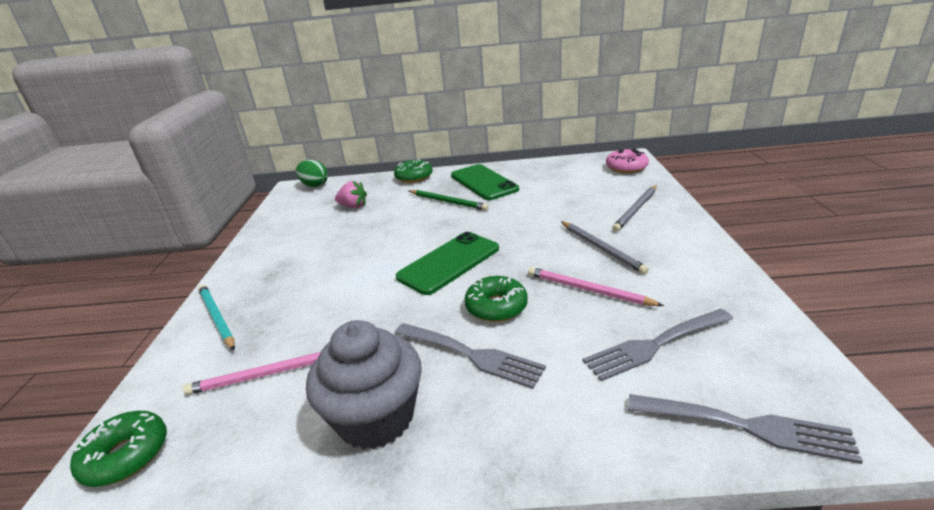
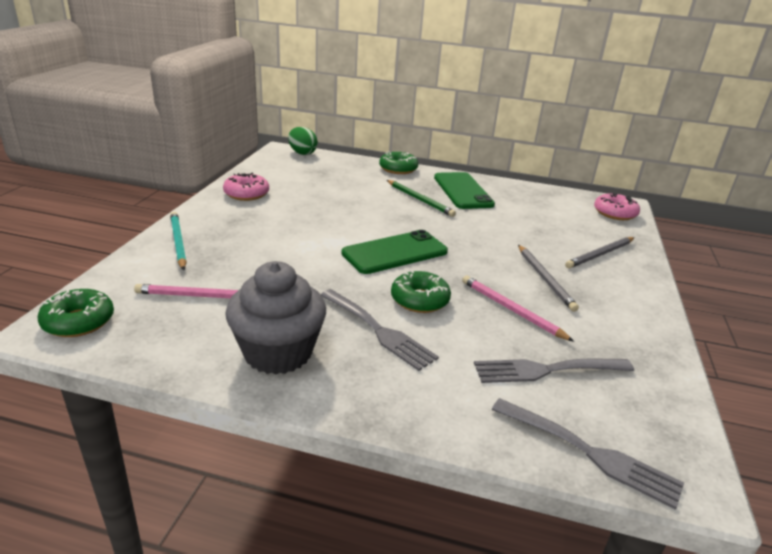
camera: 10 degrees right, 0 degrees up
pink strawberry [335,181,367,208] -> none
none -> pink donut [223,173,269,201]

